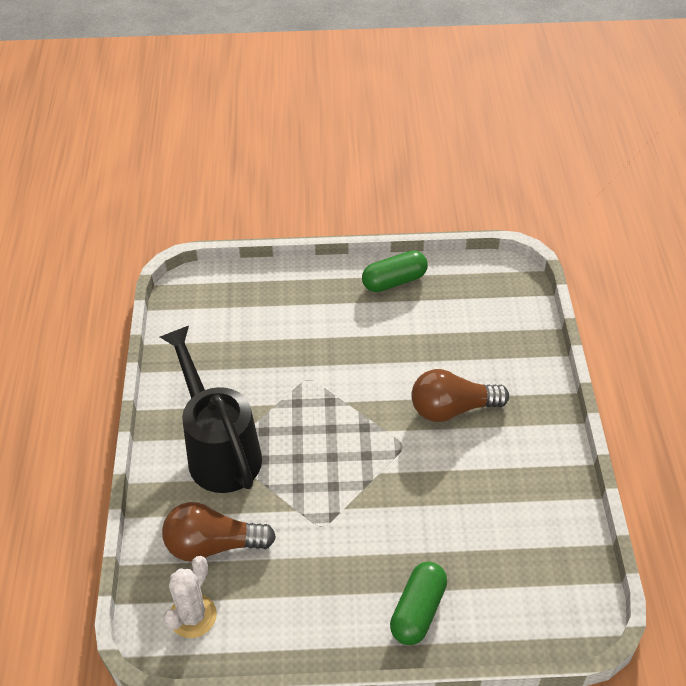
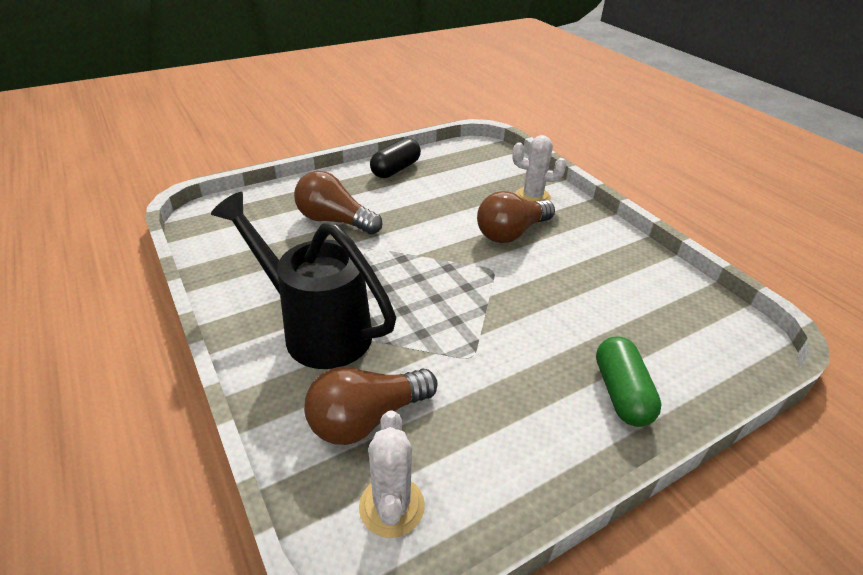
camera: 30 degrees left, 10 degrees down
green capsule [362,251,428,292] -> black capsule [370,138,421,178]
none -> brown light bulb [294,171,383,234]
none -> white cactus [512,135,566,202]

